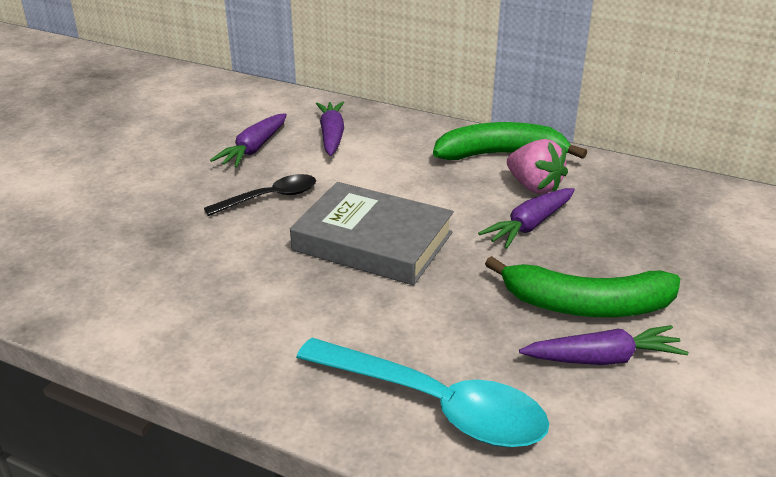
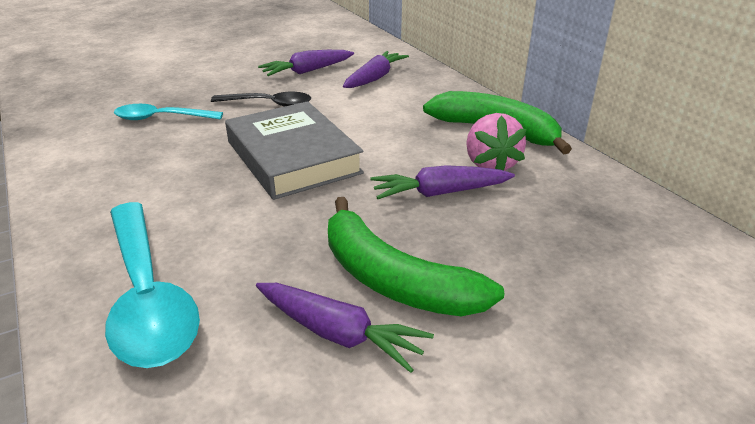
camera: 35 degrees right, 0 degrees up
none -> turquoise spoon [114,104,223,120]

